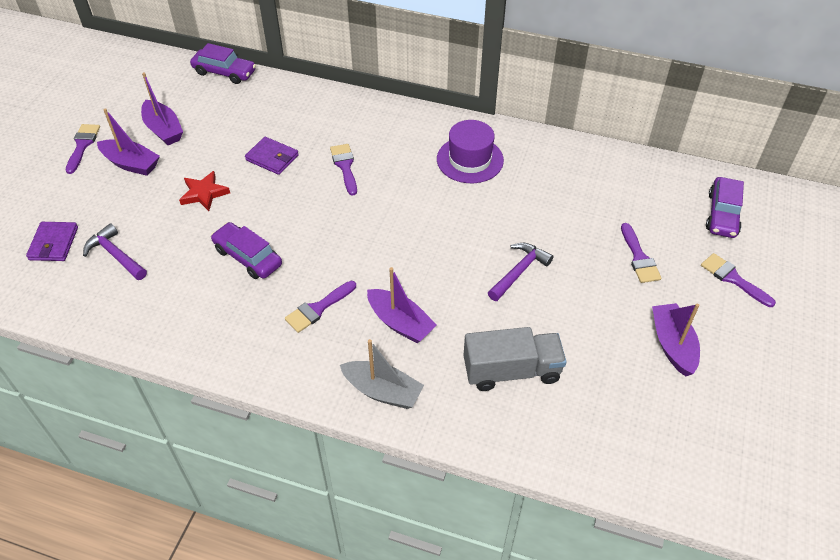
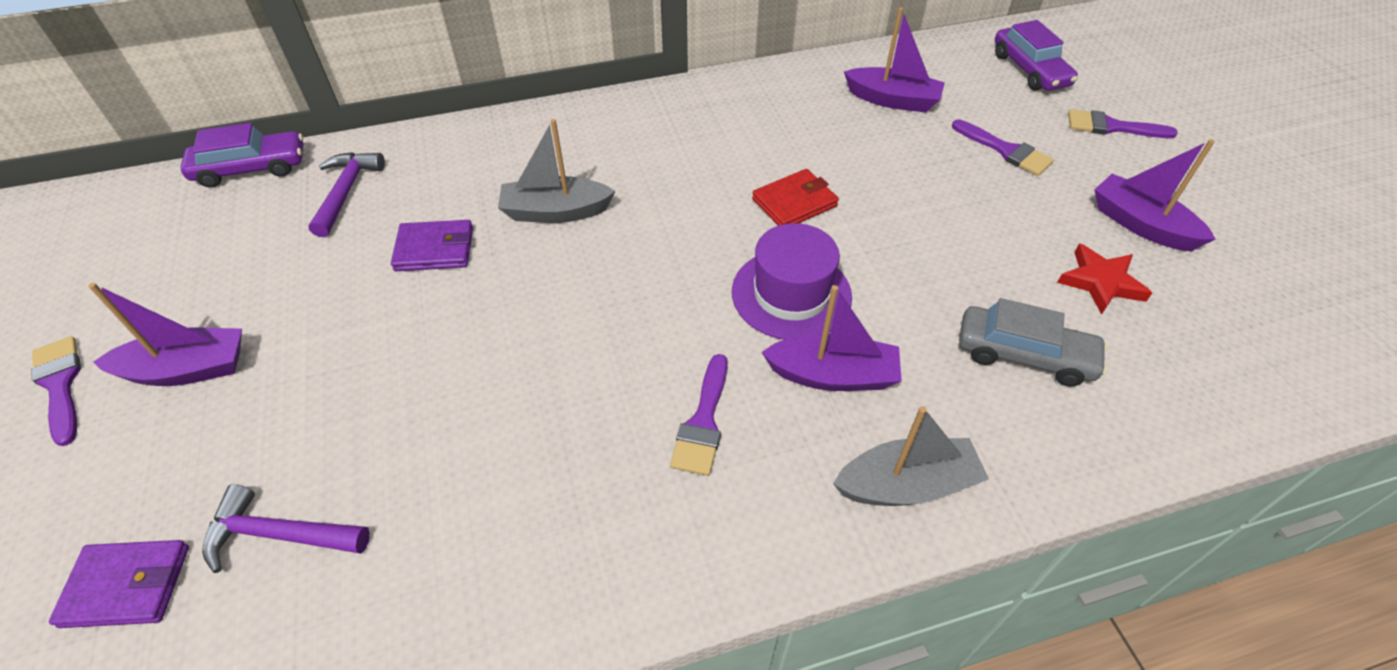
camera: 35 degrees left, 0 degrees up
purple wallet [26,222,78,261] -> purple wallet turned 60 degrees counterclockwise [49,540,189,628]
purple boat [141,72,183,145] -> purple boat moved to [844,7,945,113]
red star [179,171,230,211] -> red star moved to [1057,243,1152,315]
purple car [211,222,282,279] -> none
purple brush [330,144,357,196] -> grey boat [498,119,615,223]
purple hat [437,120,504,183] -> purple hat moved to [732,223,852,340]
grey truck [464,327,567,391] -> grey car [959,298,1108,387]
purple hammer [488,243,553,301] -> purple hammer moved to [308,152,385,237]
none -> red wallet [752,169,839,226]

